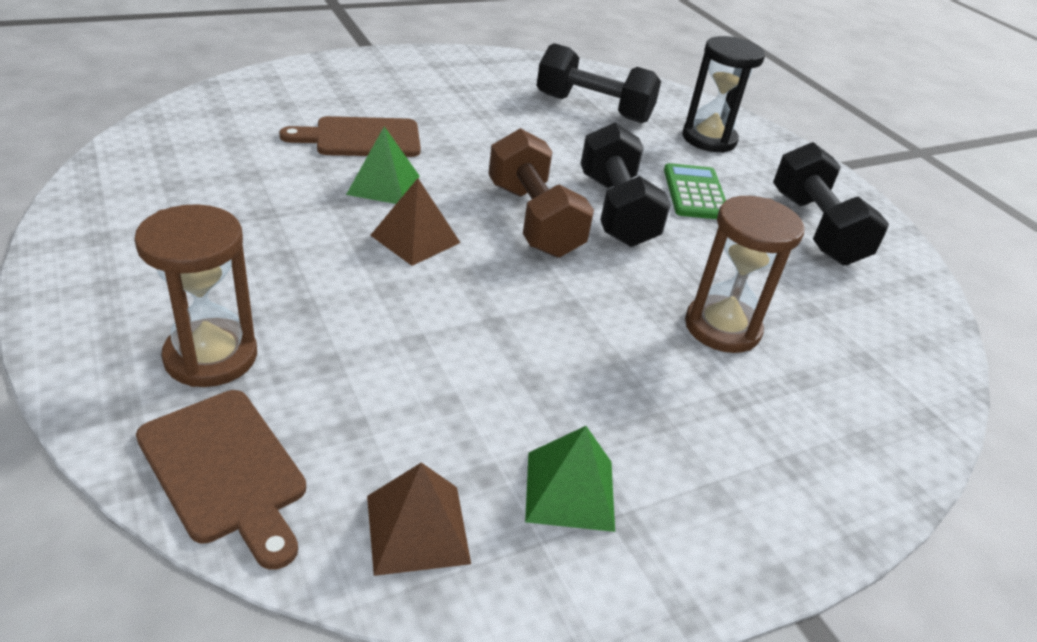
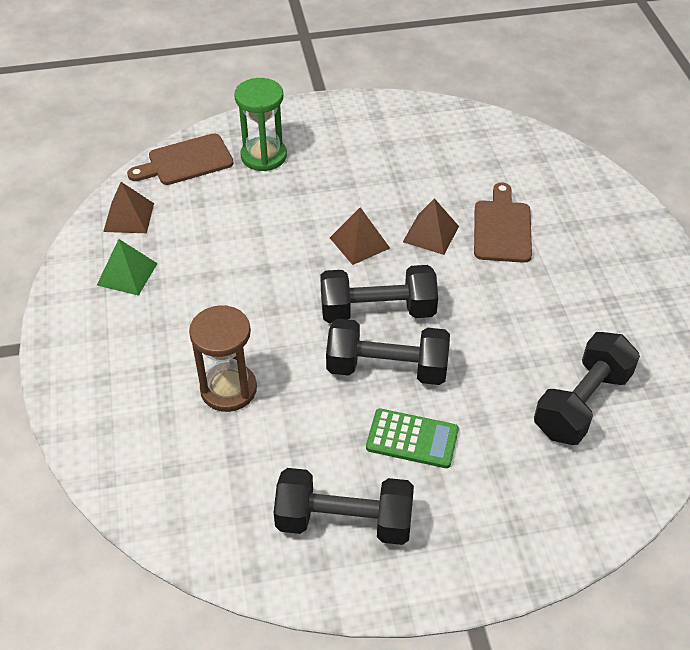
camera: 110 degrees right, 10 degrees up
brown hourglass [134,204,257,387] -> green hourglass [234,78,287,171]
green pyramid [346,126,420,204] -> brown pyramid [403,198,459,255]
brown dumbbell [489,128,594,258] -> black dumbbell [320,265,438,323]
black hourglass [682,36,765,153] -> none

